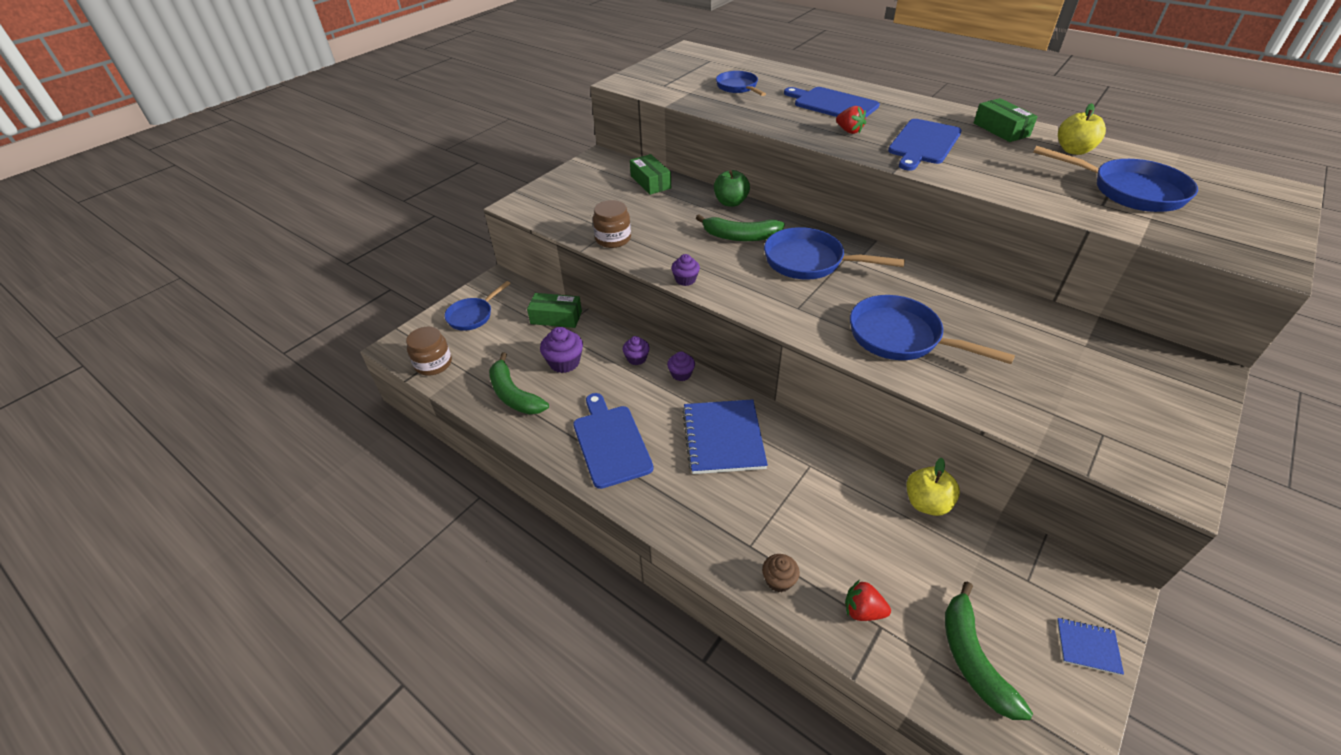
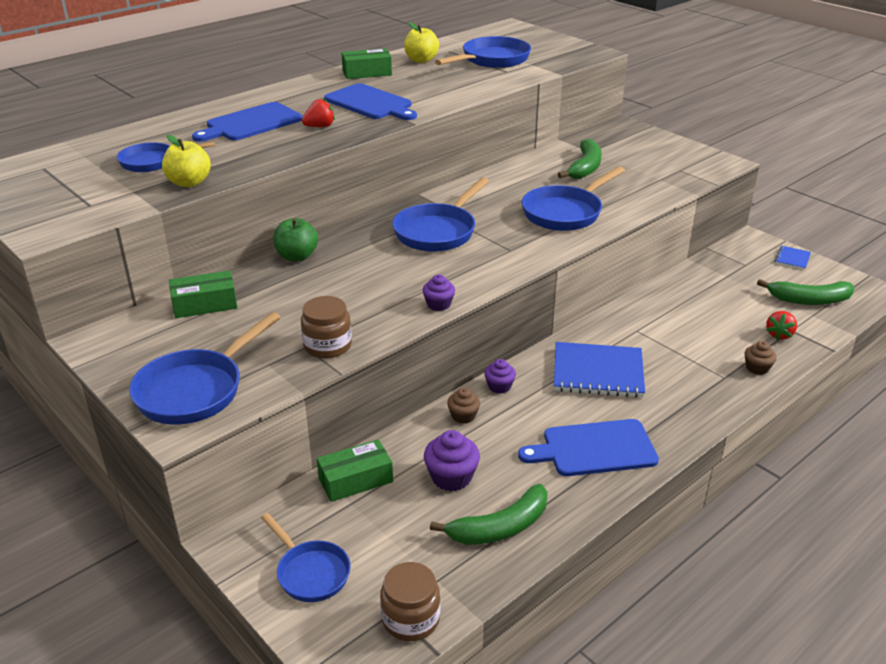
camera: 80 degrees left, 10 degrees down
green box [527,293,582,328] -> green box turned 45 degrees clockwise [317,439,393,502]
purple cupcake [623,336,650,365] -> brown cupcake [447,388,480,424]
green banana [696,215,785,241] -> green banana moved to [558,139,602,179]
yellow apple [906,458,960,516] -> yellow apple moved to [162,135,211,187]
none -> blue pan [129,312,281,424]

